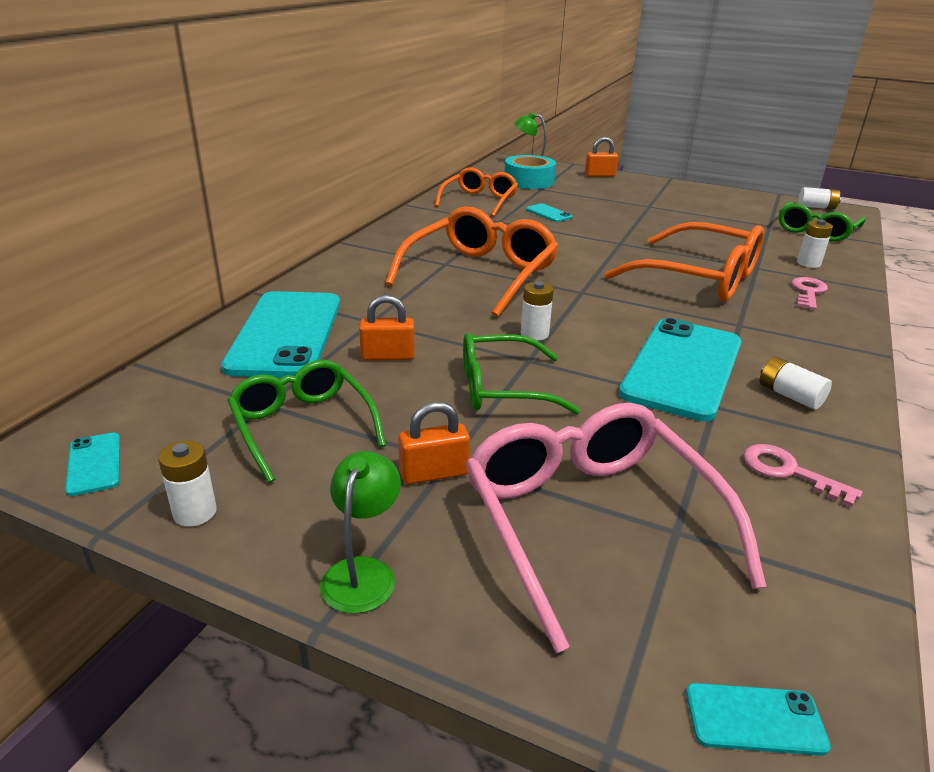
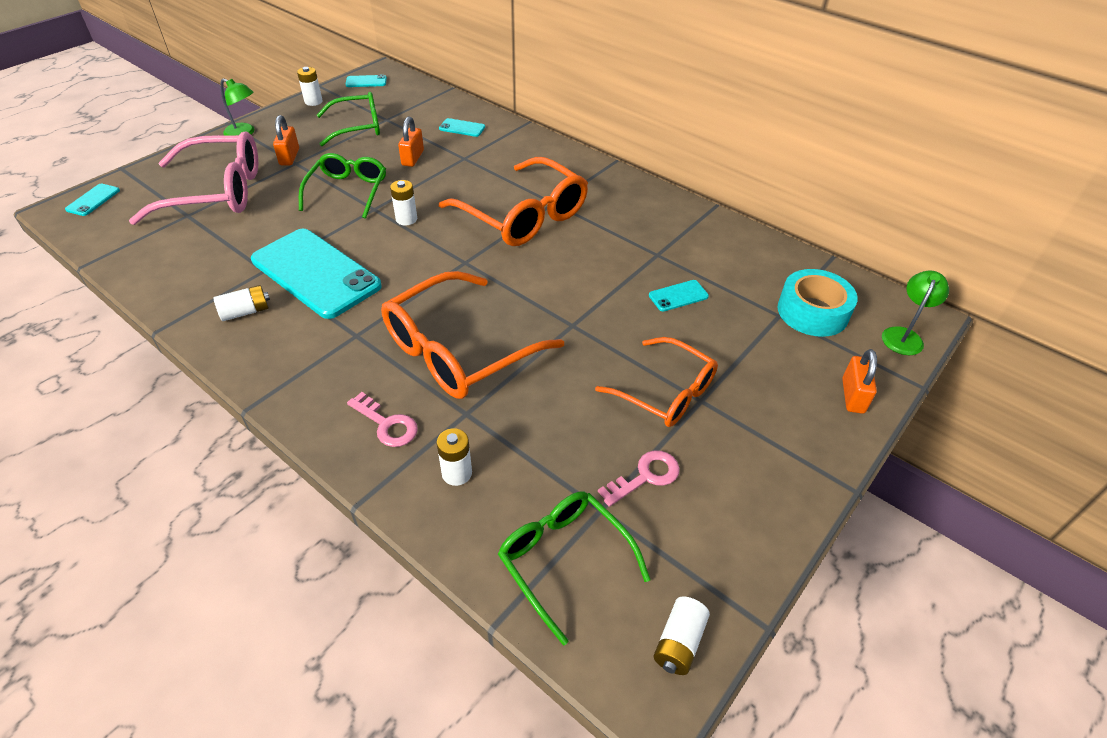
camera: 105 degrees right, 15 degrees up
turquoise phone [221,291,340,378] -> turquoise phone [439,118,485,137], size x0.41
orange glasses [435,167,518,217] -> orange glasses moved to [595,337,718,427]
pink key [743,444,862,507] -> pink key moved to [598,450,680,507]

